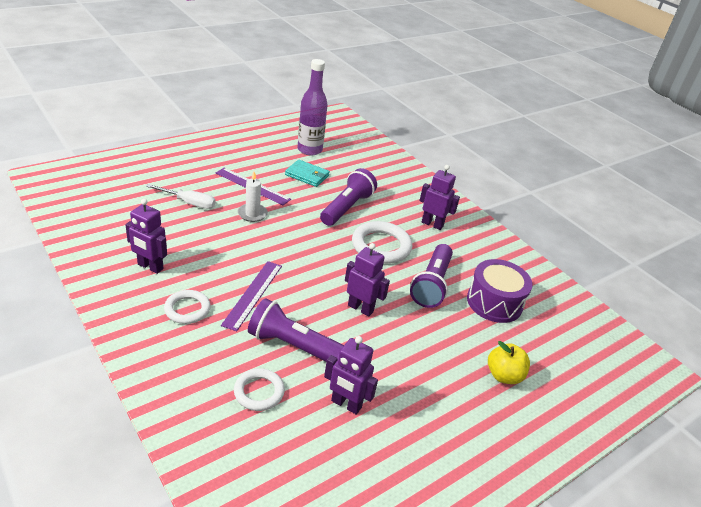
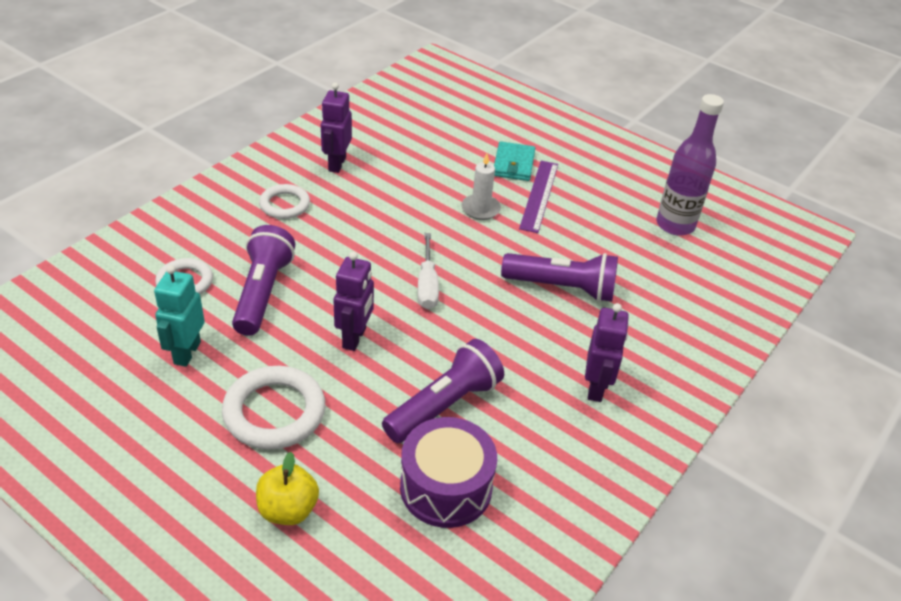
camera: 75 degrees right, 5 degrees up
white screwdriver [146,184,216,209] -> white screwdriver moved to [417,233,439,309]
purple ruler [221,261,282,331] -> none
turquoise wallet [285,160,330,187] -> turquoise wallet moved to [494,141,535,181]
purple robot [324,336,378,415] -> turquoise robot [154,265,205,367]
white ring [352,221,412,264] -> white ring moved to [222,366,325,450]
purple flashlight [410,244,453,308] -> purple flashlight turned 135 degrees clockwise [382,339,504,443]

